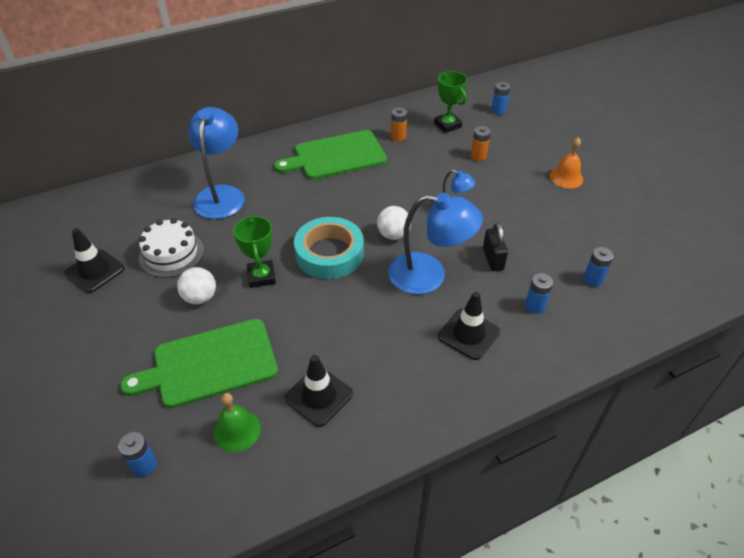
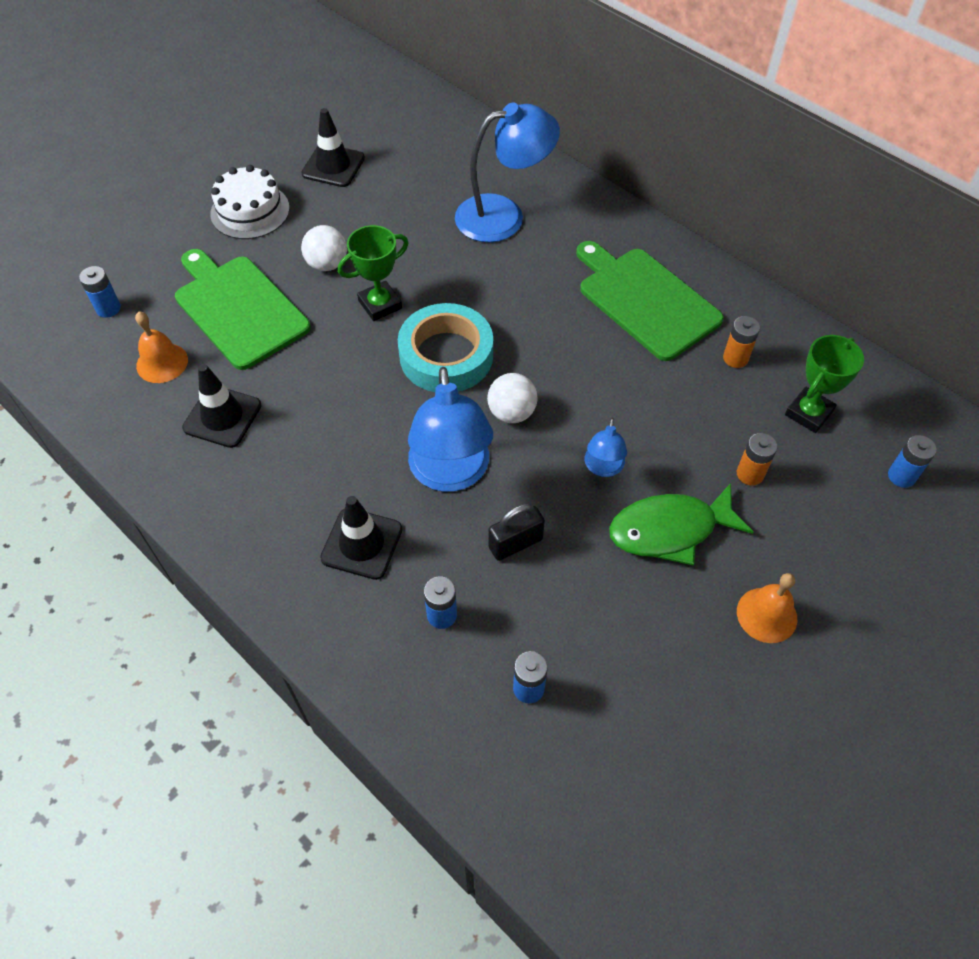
camera: 70 degrees right, 10 degrees up
white cake [139,218,204,278] -> white cake moved to [210,165,290,239]
green bell [214,393,261,453] -> orange bell [135,312,188,383]
none -> green fish [609,483,753,566]

